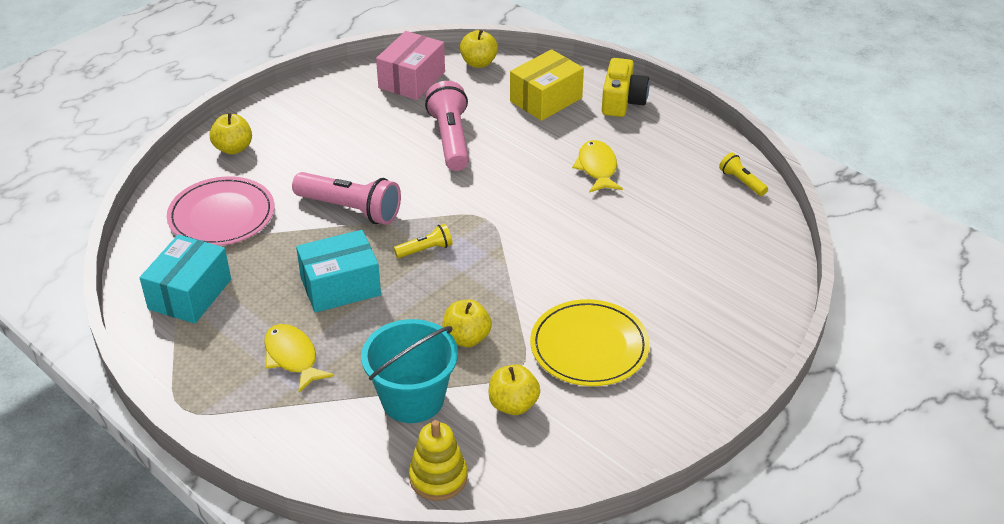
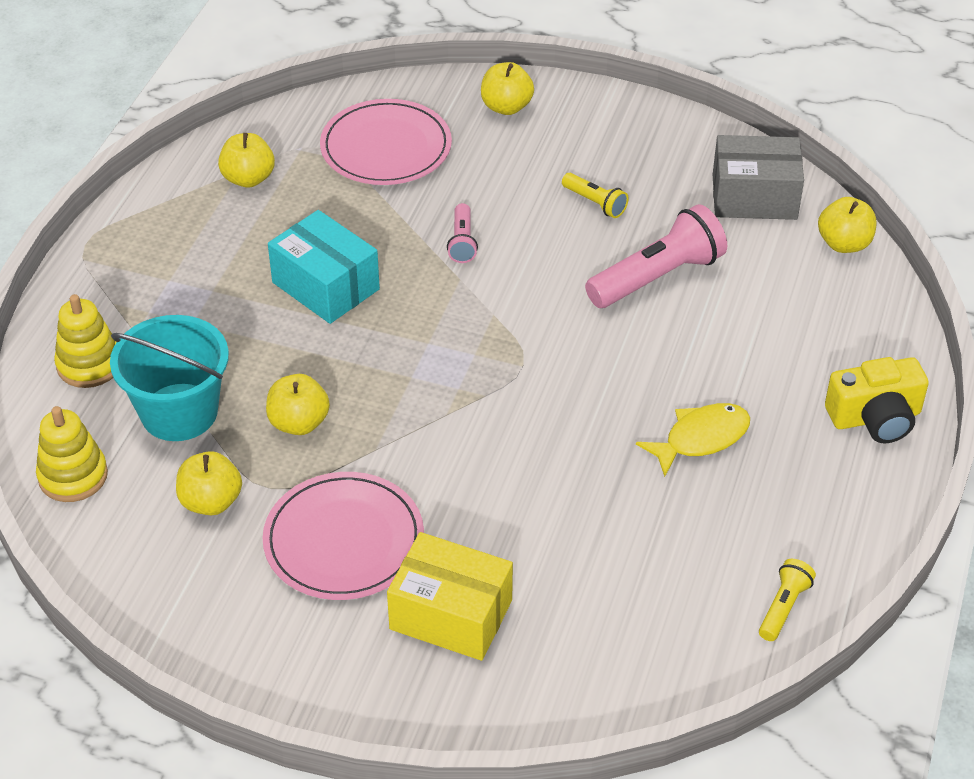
camera: 65 degrees right, 5 degrees up
turquoise box [140,234,231,324] -> yellow apple [218,133,275,188]
yellow fish [264,324,334,392] -> none
pink flashlight [292,172,401,225] -> pink flashlight [447,203,478,263], size x0.51
pink box [376,31,445,100] -> grey box [713,135,804,220]
yellow flashlight [394,224,453,258] -> yellow flashlight moved to [562,173,629,218]
yellow box [510,49,584,121] -> yellow box moved to [387,532,513,661]
yellow plate [530,299,650,386] -> pink plate [263,472,424,600]
none -> yellow stacking toy [54,294,117,388]

